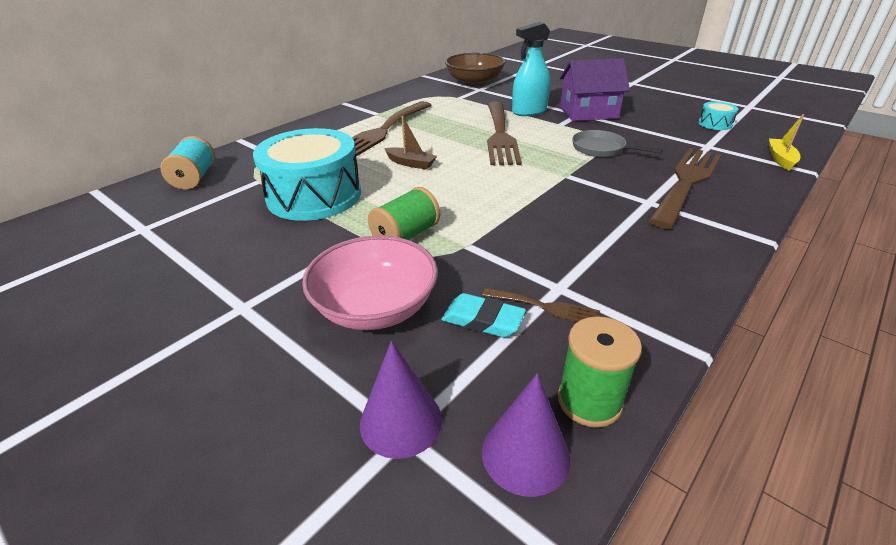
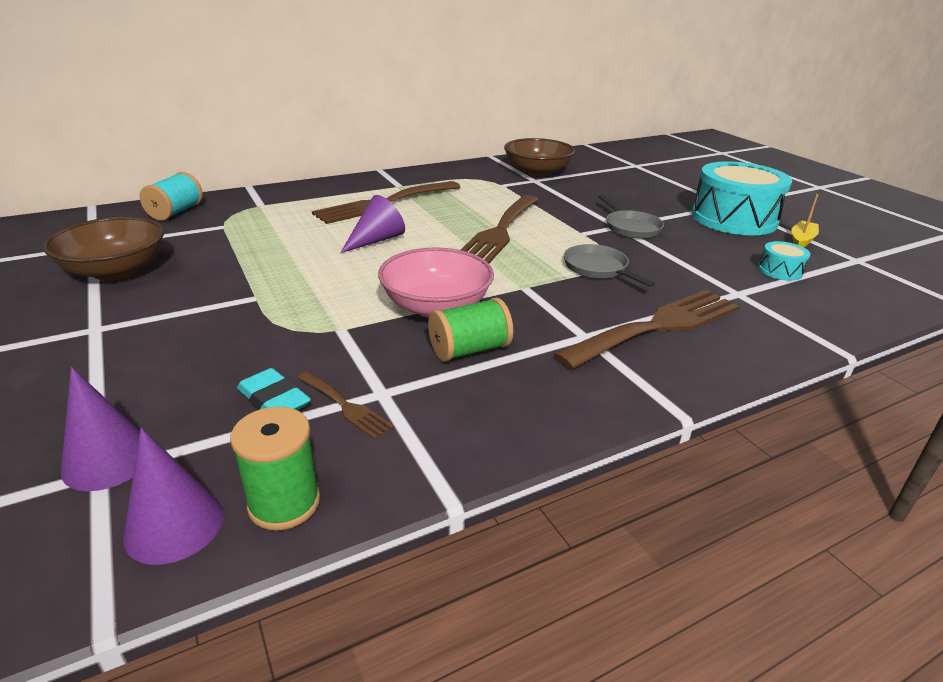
camera: 20 degrees right, 5 degrees down
turquoise drum [253,128,361,221] -> turquoise drum moved to [692,161,792,235]
pink bowl [302,235,438,330] -> pink bowl moved to [378,247,494,318]
green spool [368,187,440,240] -> green spool moved to [428,297,513,362]
brown boat [384,116,437,169] -> purple cone [340,195,405,253]
turquoise spray bottle [512,22,551,116] -> none
purple house [560,58,630,121] -> grey pan [599,195,664,238]
yellow boat [769,114,804,171] -> yellow boat moved to [791,194,819,247]
none -> brown bowl [43,217,164,280]

